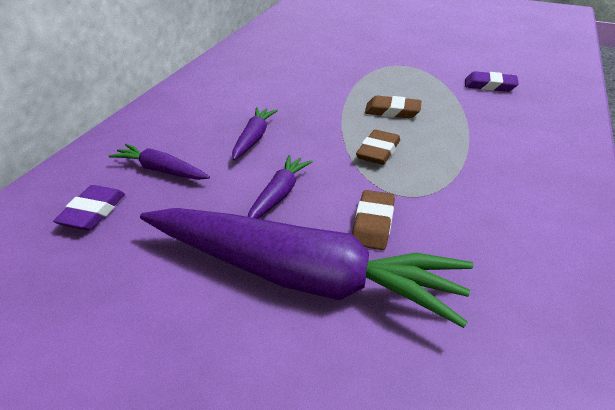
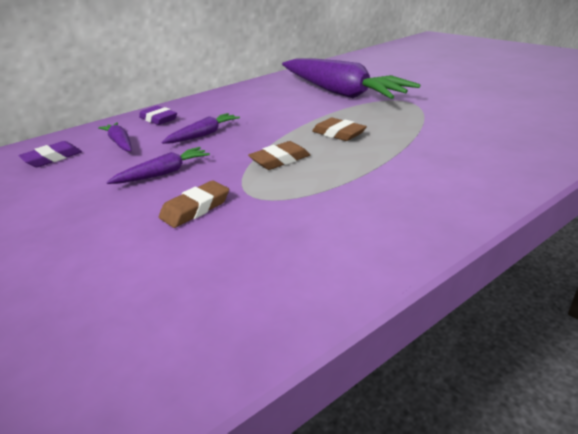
camera: 35 degrees right, 5 degrees down
purple carrot [140,208,473,328] -> purple carrot moved to [282,59,421,99]
purple eraser [465,71,519,92] -> purple eraser moved to [139,106,177,125]

